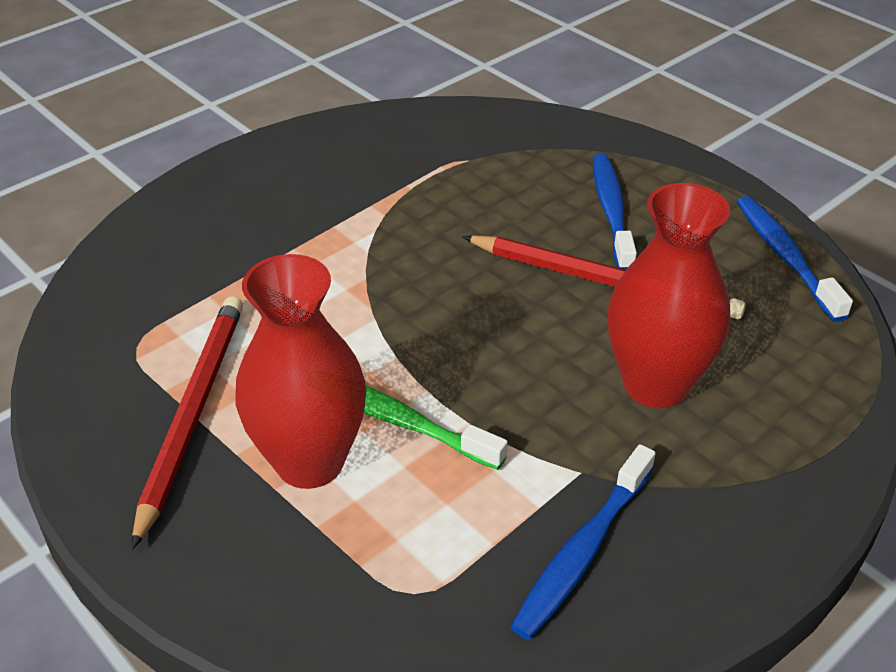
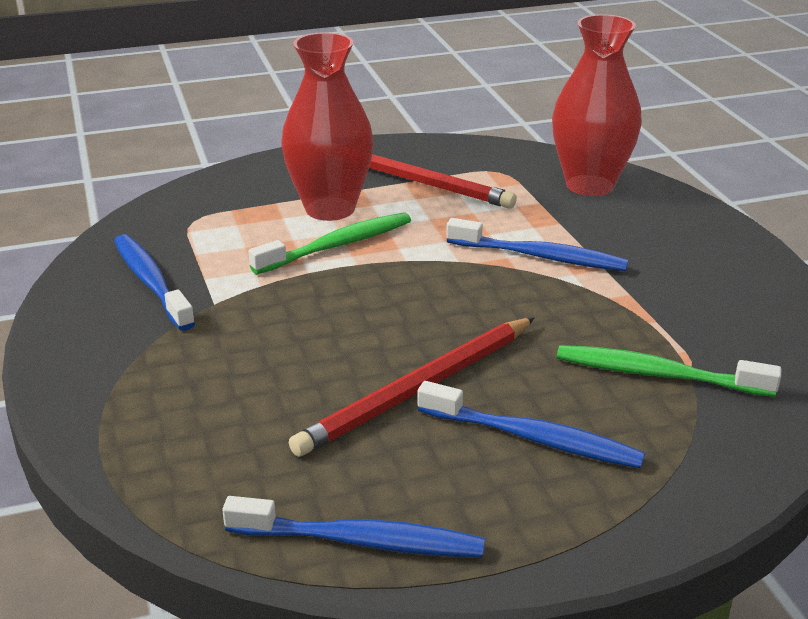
camera: 115 degrees right, 10 degrees down
red vase [607,183,730,408] -> red vase moved to [552,14,642,196]
none -> blue toothbrush [446,218,629,271]
none -> green toothbrush [557,345,781,397]

